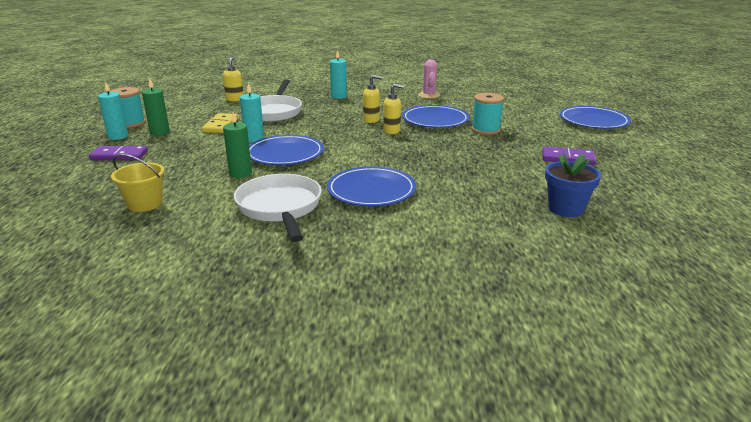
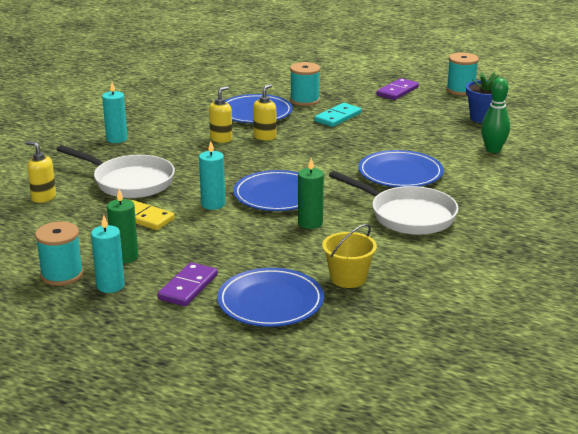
camera: 65 degrees left, 0 degrees up
white pan [234,174,322,242] -> white pan turned 150 degrees counterclockwise [329,171,459,235]
pink cactus [418,59,440,99] -> none
blue plate [560,106,631,129] -> blue plate moved to [217,268,324,327]
none -> turquoise domino [315,103,362,127]
none -> turquoise spool [446,53,479,95]
none -> green bowling pin [481,78,510,153]

